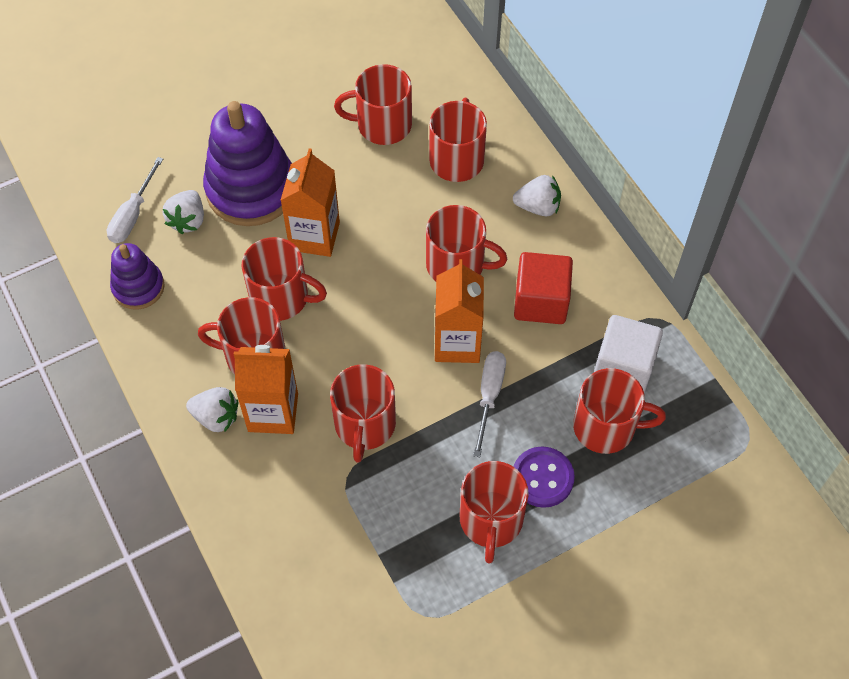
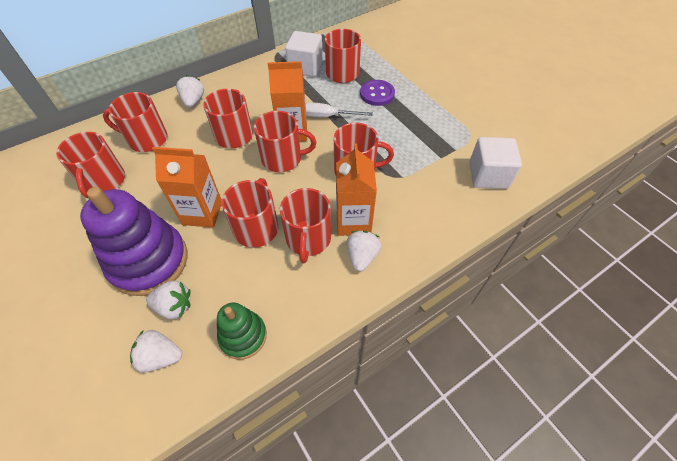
camera: 95 degrees left, 5 degrees down
white screwdriver [107,157,163,243] -> white strawberry [130,330,182,372]
purple stacking toy [110,243,165,310] -> green stacking toy [217,303,267,360]
red mug [459,461,529,563] -> red mug moved to [254,111,316,172]
red cube [514,252,573,324] -> none
none -> white cube [469,137,522,189]

